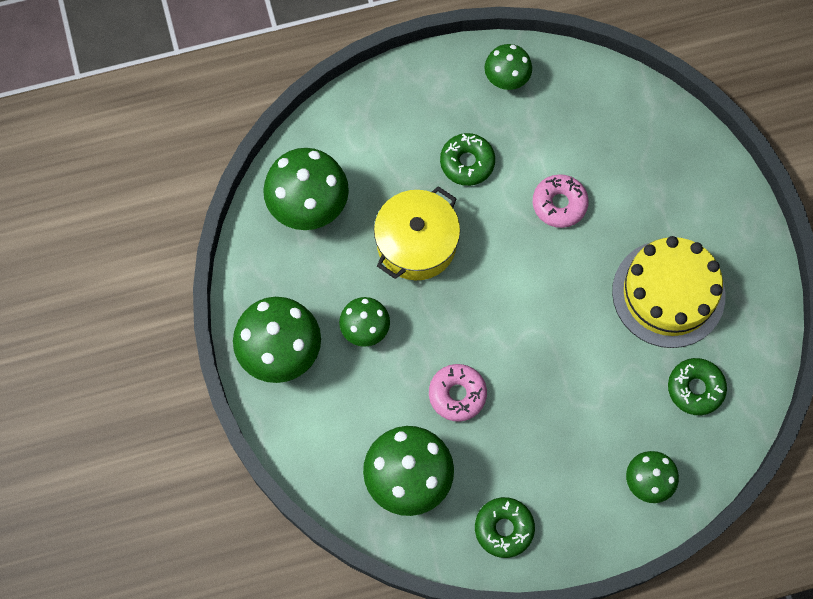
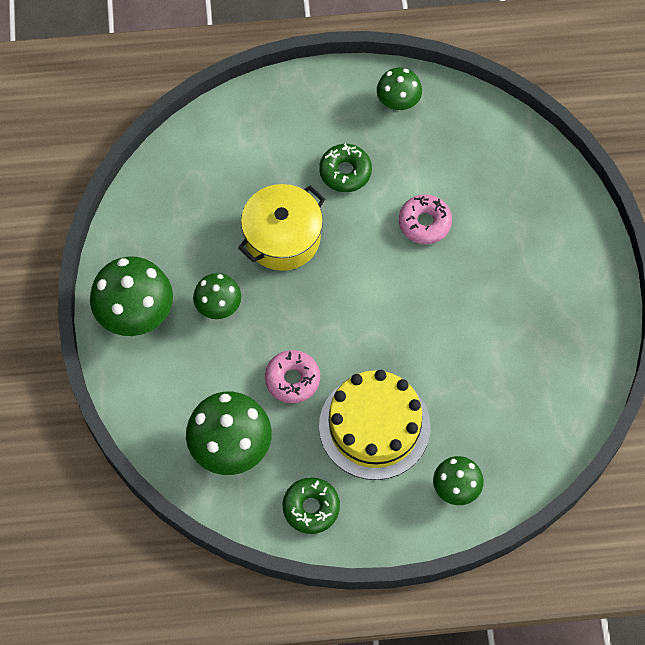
camera: 10 degrees right, 5 degrees down
green mushroom [263,148,349,230] -> none
yellow cake [612,236,725,348] -> yellow cake moved to [319,370,431,480]
green donut [668,358,727,415] -> none

